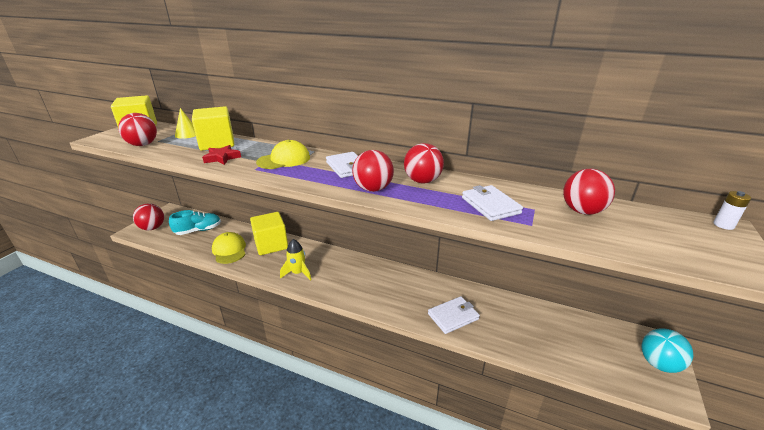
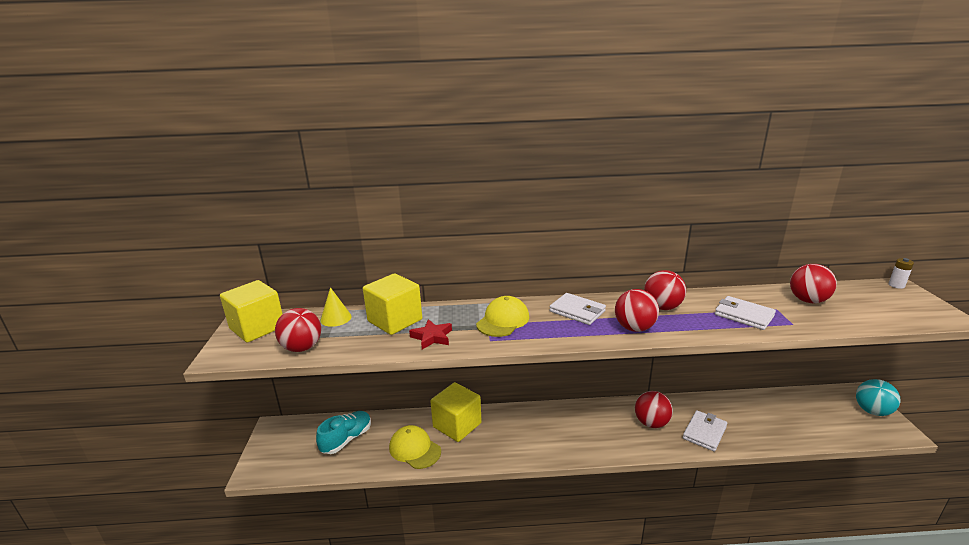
camera: 25 degrees left, 5 degrees down
red ball [133,203,164,230] -> red ball moved to [635,391,673,428]
yellow rocket [280,239,311,281] -> none

